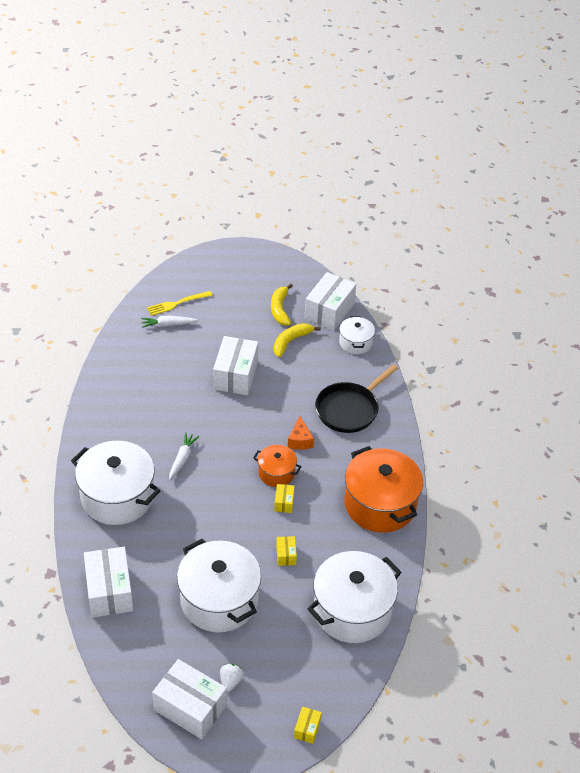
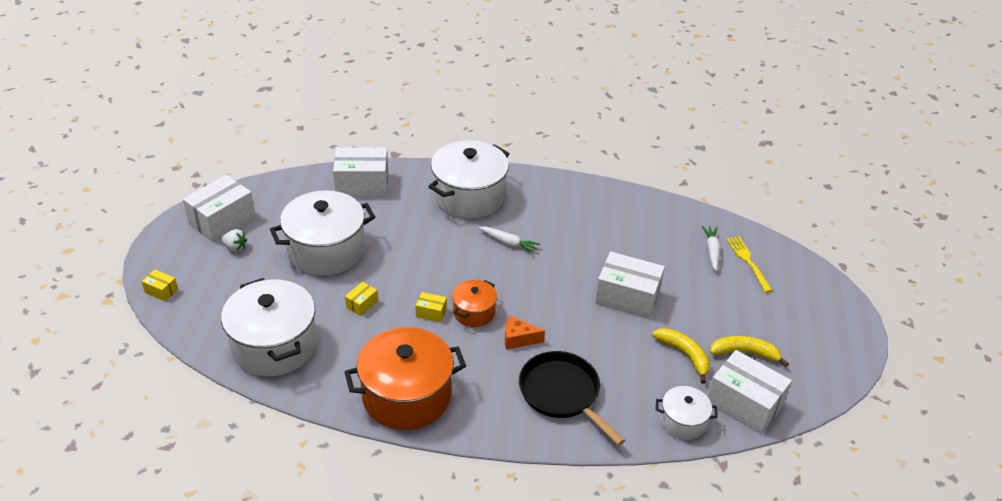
camera: 100 degrees right, 5 degrees down
yellow box [276,536,297,566] -> yellow box turned 60 degrees counterclockwise [345,282,378,316]

